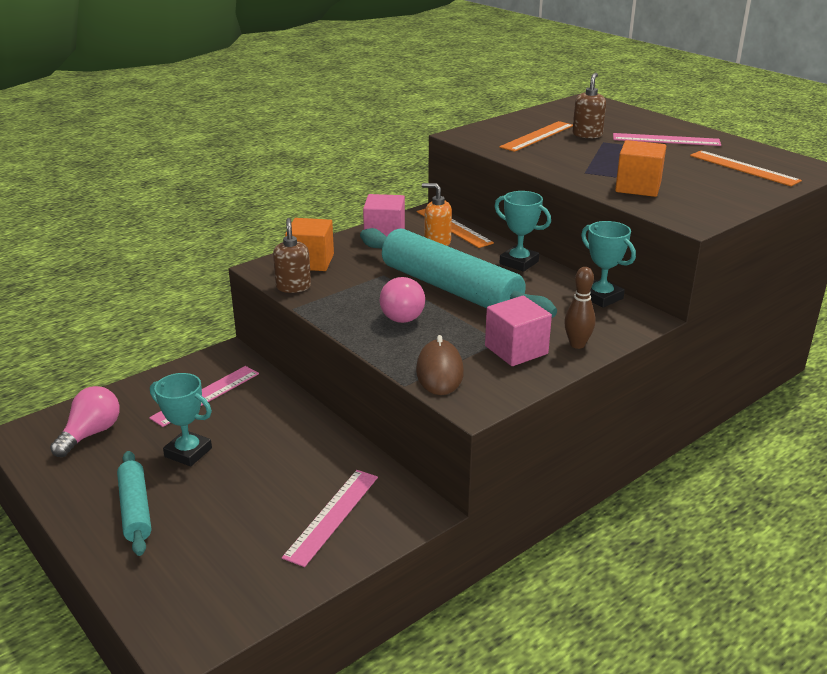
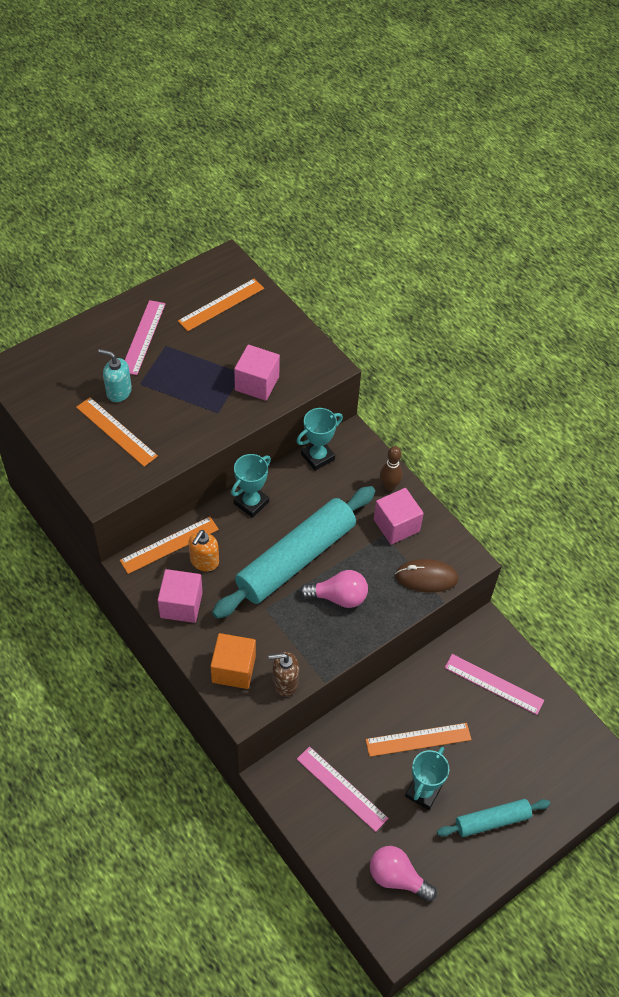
camera: 90 degrees left, 25 degrees up
brown soap dispenser [572,73,606,138] -> turquoise soap dispenser [98,349,132,402]
orange cube [615,140,666,197] -> pink cube [234,345,280,401]
none -> orange ruler [365,723,472,757]

